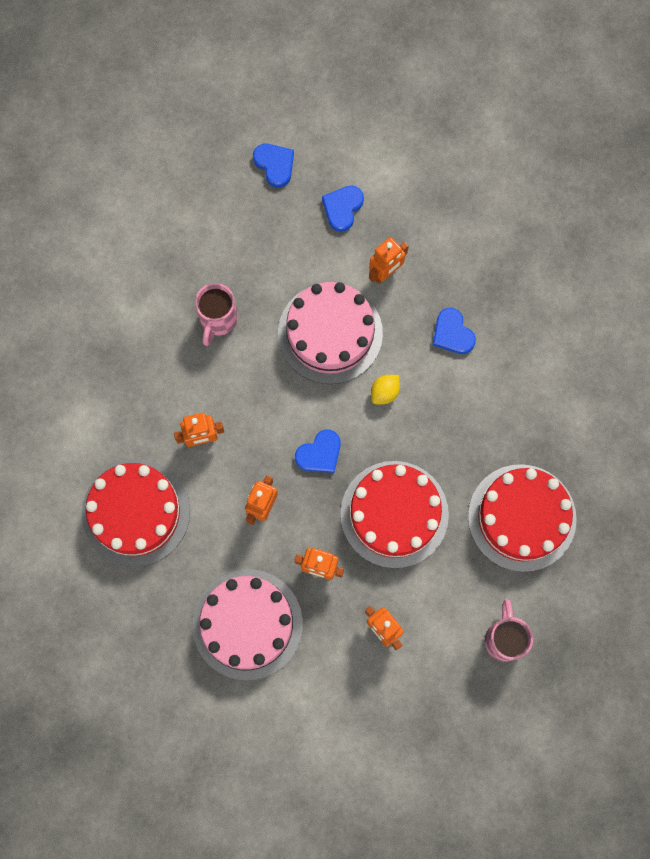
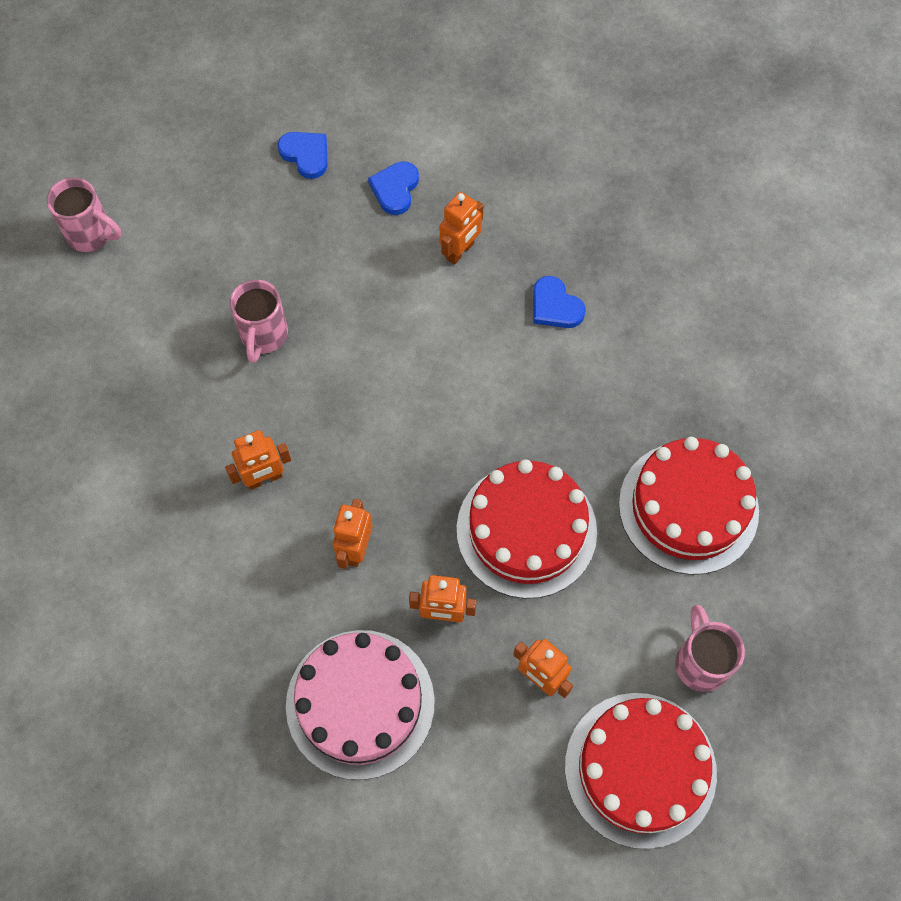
camera: 10 degrees left, 10 degrees down
red cake [82,459,190,567] -> red cake moved to [565,693,717,849]
pink cake [278,282,383,384] -> none
blue heart [295,429,341,473] -> none
yellow lemon [371,375,400,404] -> none
none -> pink mug [47,177,122,252]

